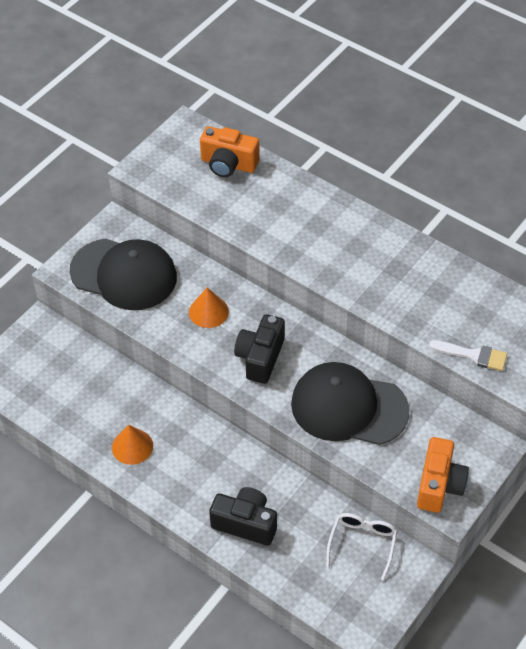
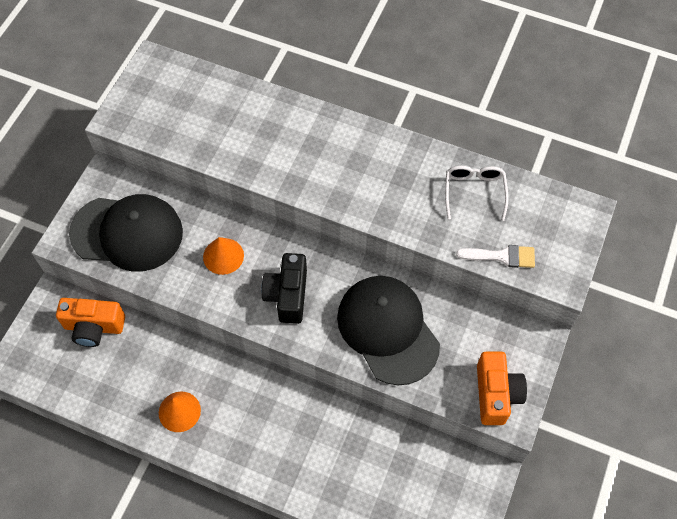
camera: 15 degrees left, 10 degrees up
orange camera [200,126,260,177] -> orange camera moved to [56,298,125,347]
black camera [209,487,277,546] -> none
black cap [291,362,410,445] -> black cap turned 60 degrees clockwise [337,276,440,385]
white glasses [326,513,397,580] -> white glasses moved to [445,166,509,221]

